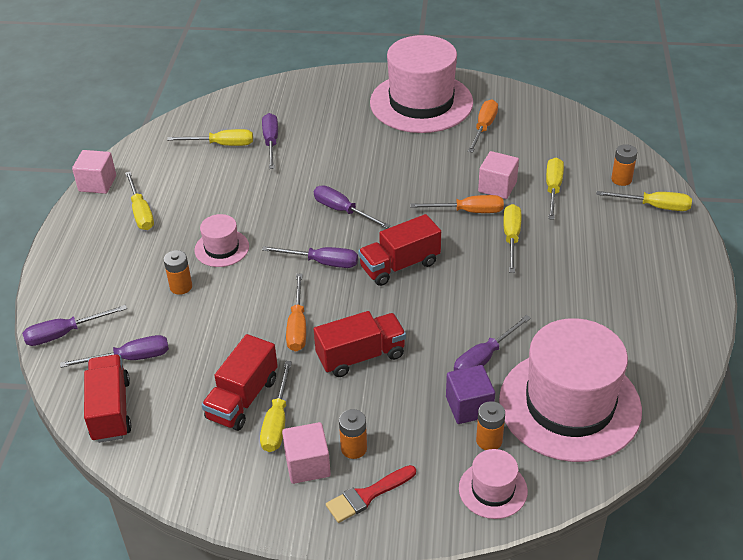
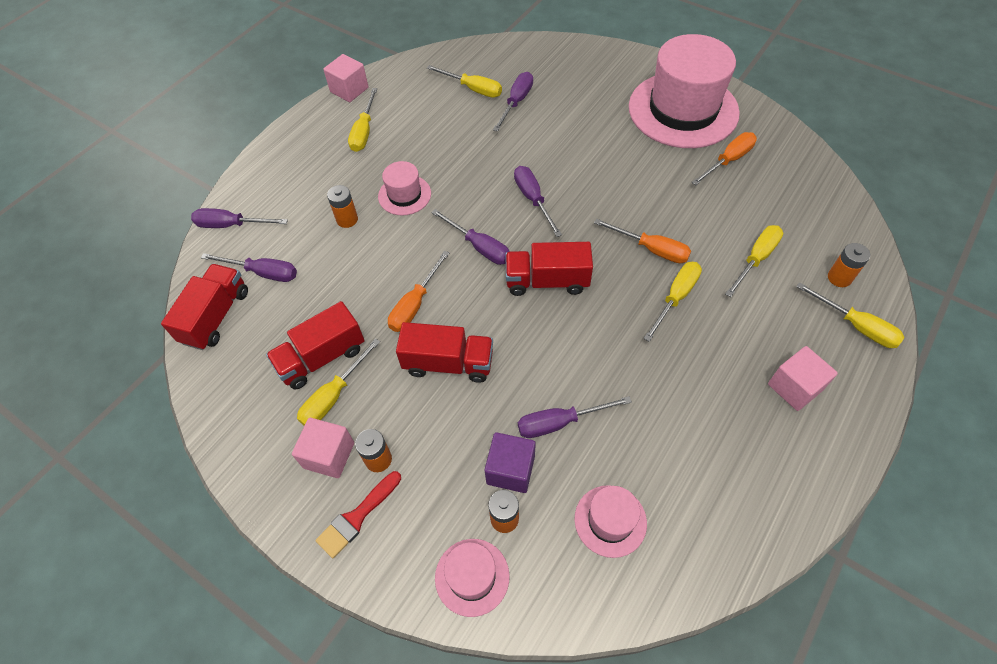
camera: 30 degrees right, 15 degrees up
red brush [326,465,416,523] -> red brush turned 45 degrees counterclockwise [315,471,401,558]
pink cube [478,151,519,199] -> pink cube moved to [768,346,838,411]
pink hat [499,318,642,462] -> pink hat [574,485,647,558], size x0.45

